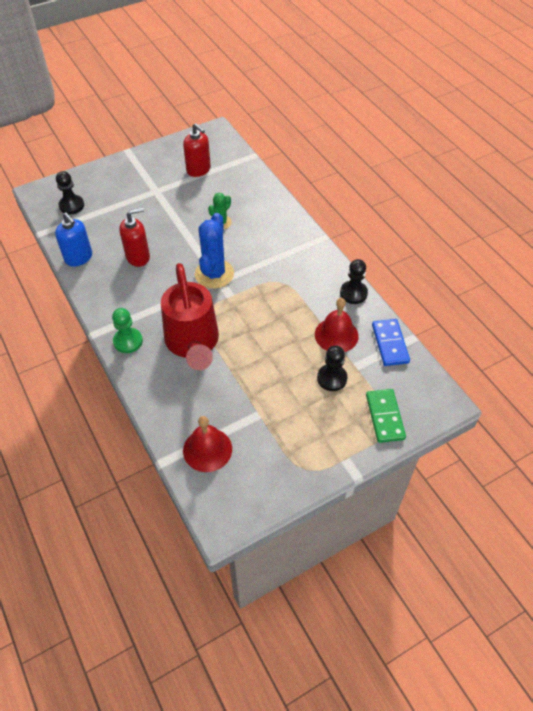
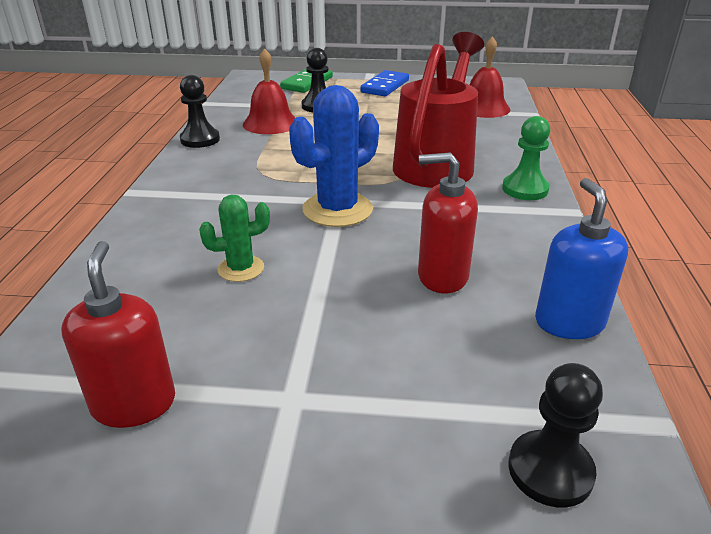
camera: 145 degrees left, 20 degrees down
blue domino [372,319,410,366] -> blue domino moved to [360,70,409,96]

